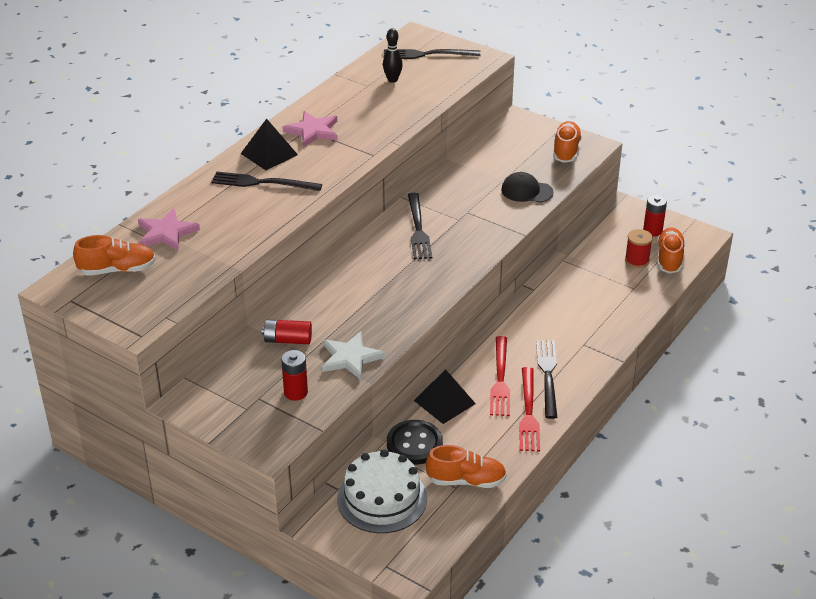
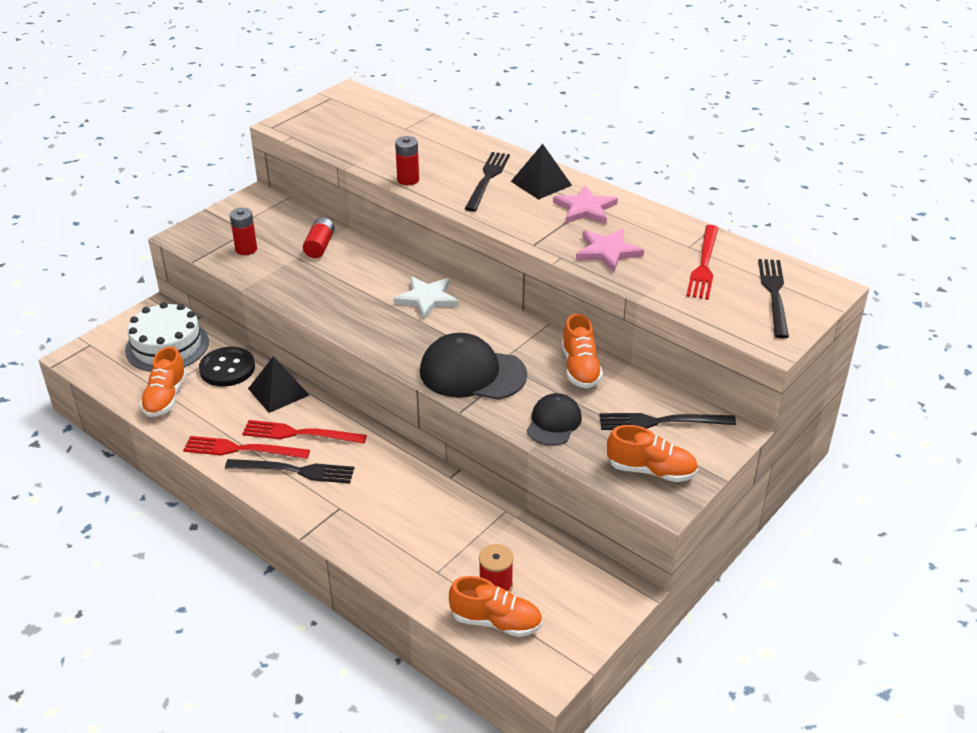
camera: 95 degrees right, 0 degrees up
orange shoe [73,235,156,276] -> orange shoe moved to [562,314,603,388]
pink star [138,208,200,251] -> pink star moved to [576,229,644,272]
white star [322,331,385,380] -> white star moved to [393,276,459,319]
black bowling pin [383,28,403,83] -> red fork [686,225,718,300]
black fork [408,193,432,259] -> black fork moved to [600,413,736,430]
red battery [643,195,667,237] -> red battery moved to [395,136,419,185]
none -> black cap [420,333,527,400]

